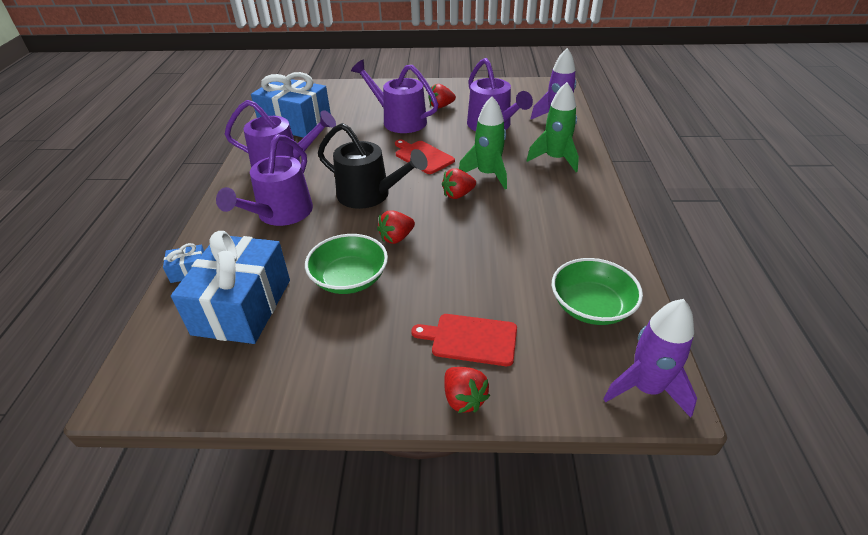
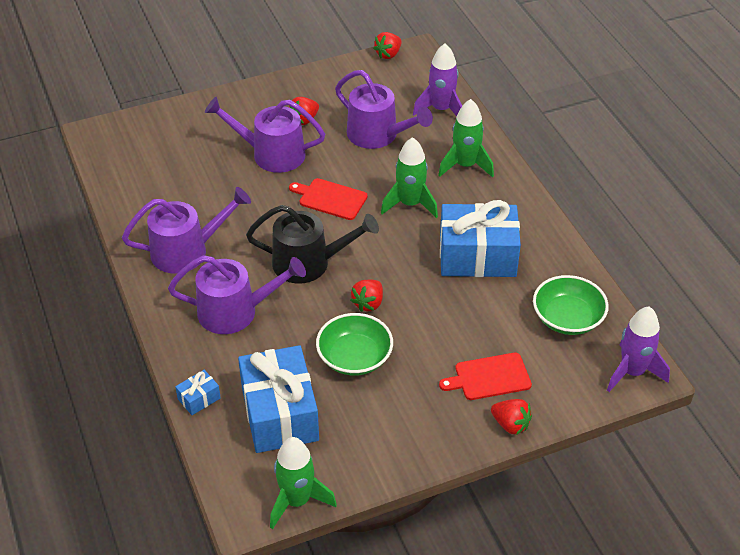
camera: 25 degrees left, 5 degrees up
purple watering can [216,134,313,226] -> purple watering can turned 90 degrees counterclockwise [168,255,306,334]
blue gift [251,72,331,138] -> blue gift moved to [440,200,521,277]
red strawberry [442,168,476,199] -> red strawberry moved to [373,32,402,59]
none -> green rocket [270,437,337,529]

